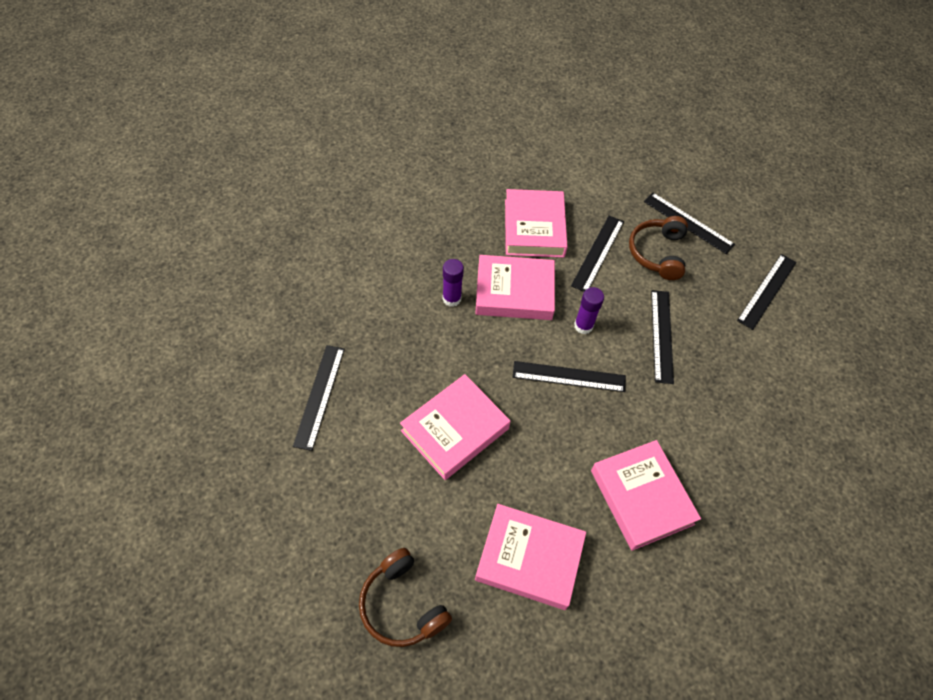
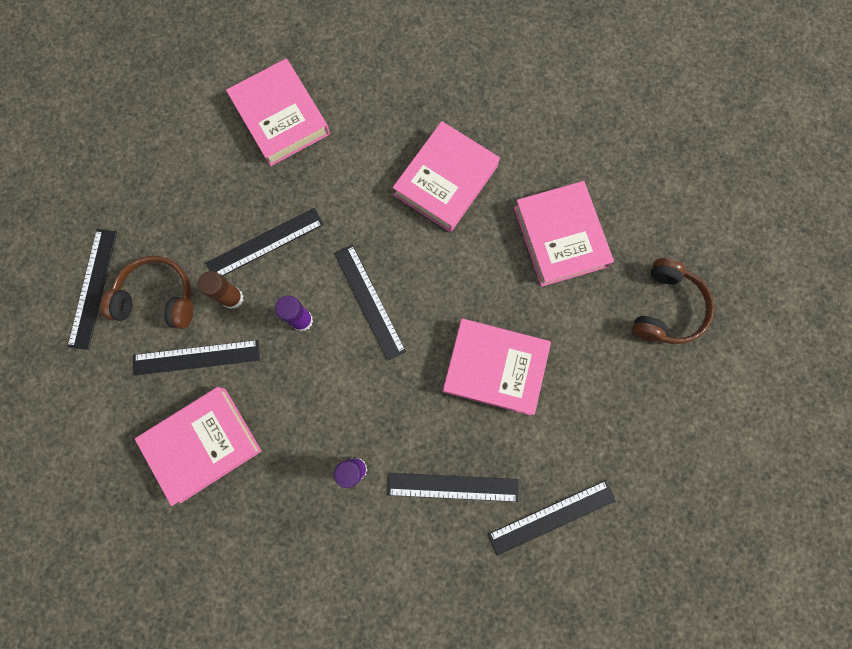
camera: 120 degrees left, 20 degrees up
pink book [475,255,555,320] -> pink book moved to [226,59,330,166]
brown headphones [629,216,688,280] -> brown headphones turned 150 degrees counterclockwise [101,256,193,329]
black ruler [737,254,797,330] -> black ruler moved to [387,473,519,502]
none -> brown glue stick [198,271,244,309]

